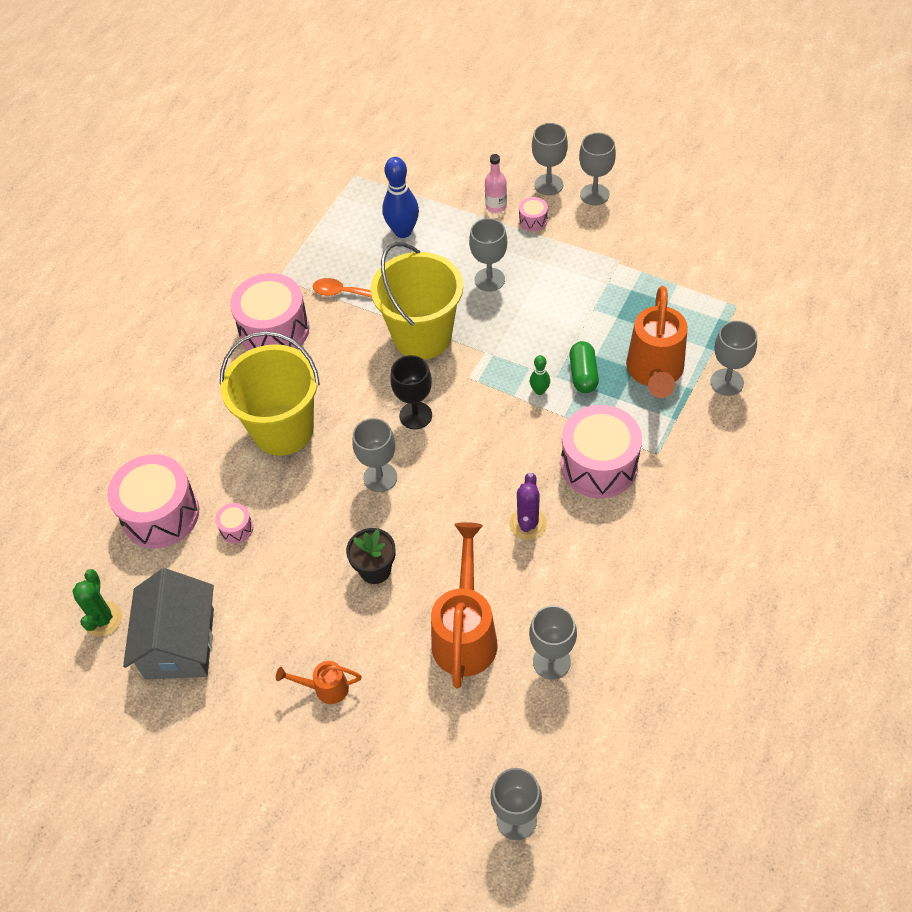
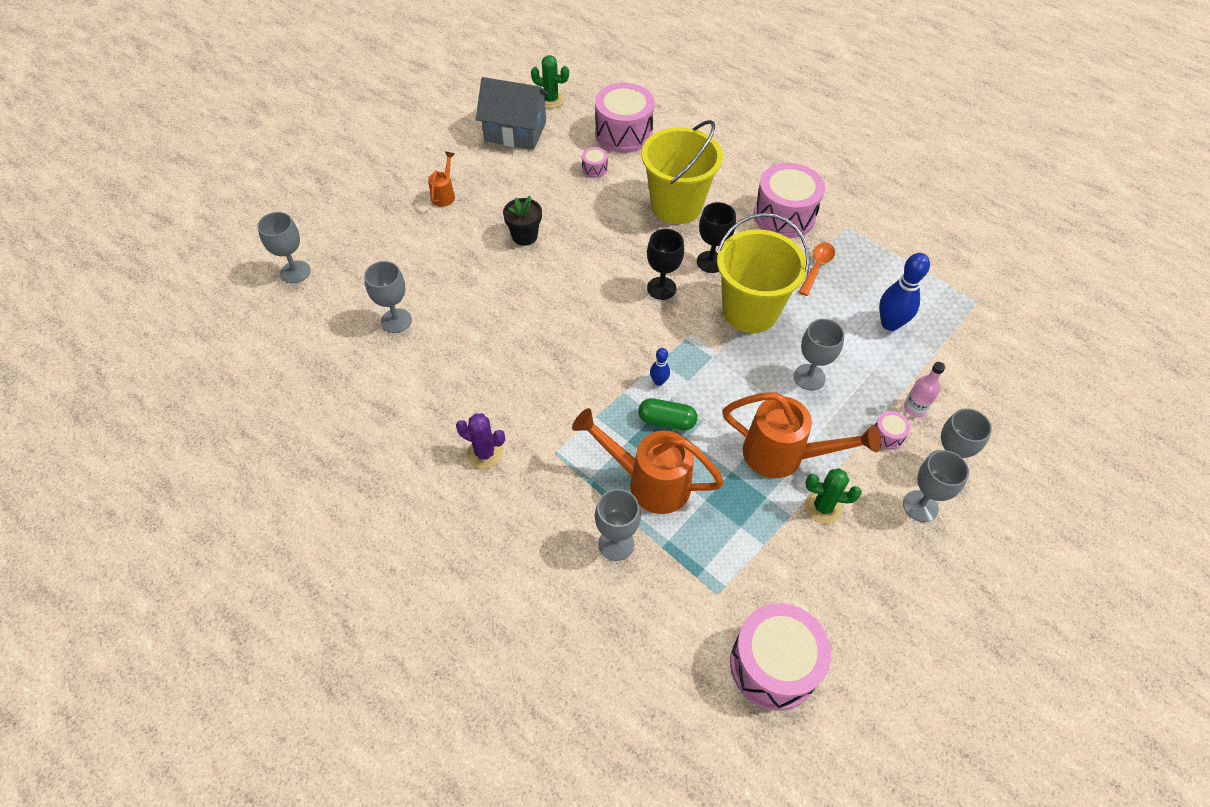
camera: 100 degrees right, 0 degrees up
grey goblet [352,418,397,492] -> none
orange watering can [431,522,498,688] -> orange watering can moved to [722,392,881,478]
purple cactus [509,473,547,540] -> purple cactus moved to [456,413,505,469]
green bowling pin [530,355,550,395] -> blue bowling pin [650,348,670,386]
pink drum [561,405,642,498] -> pink drum moved to [730,603,831,711]
none -> black goblet [697,202,736,273]
none -> green cactus [805,468,862,524]

